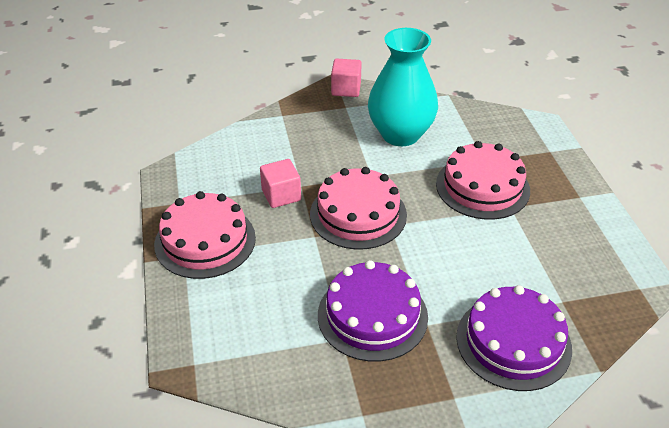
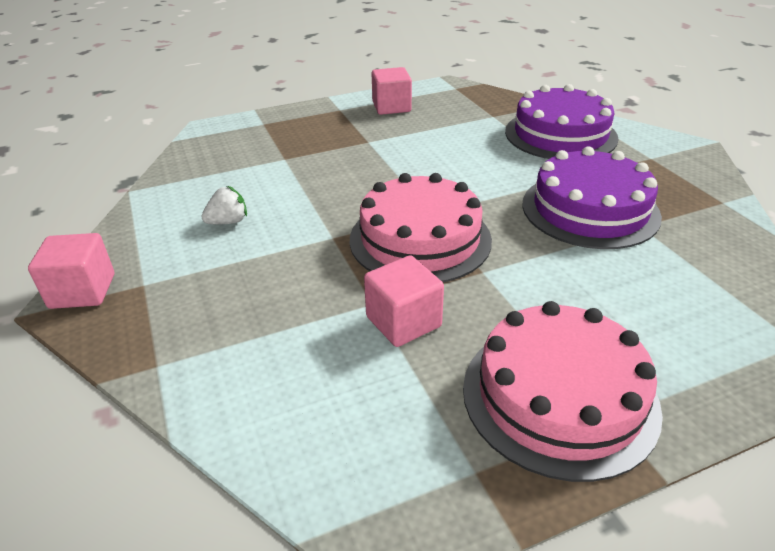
camera: 100 degrees left, 5 degrees down
turquoise vase [368,28,438,146] -> white strawberry [201,186,247,224]
pink cake [436,141,530,220] -> none
none -> pink cube [371,67,412,115]

